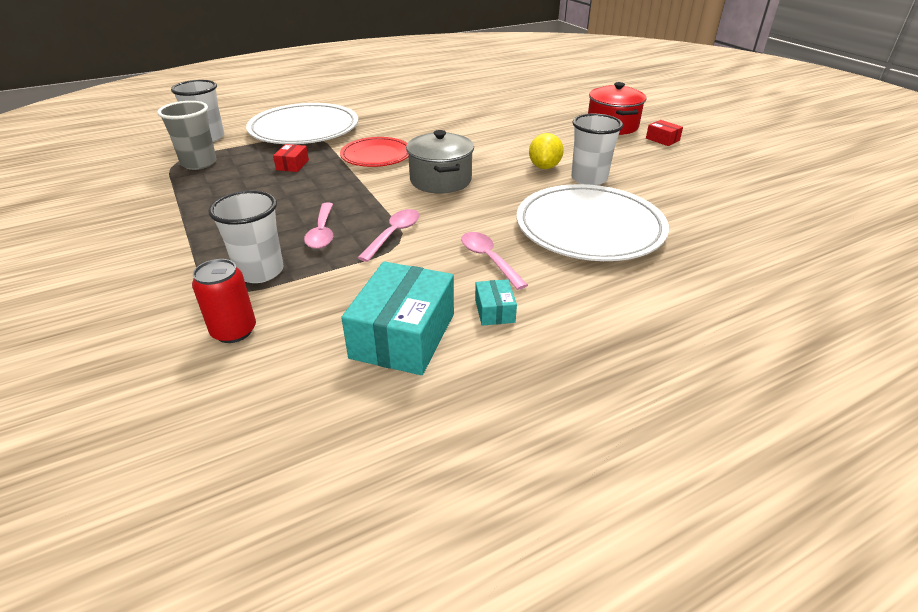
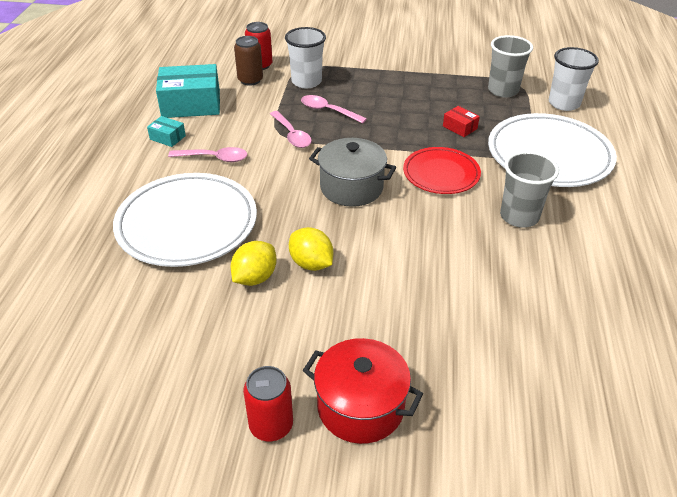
camera: 125 degrees right, 5 degrees up
turquoise box [341,261,454,375] -> turquoise box turned 60 degrees counterclockwise [156,64,220,118]
white cup [571,114,623,185] -> yellow lemon [230,241,277,286]
red box [646,120,683,146] -> red can [243,366,293,441]
none -> brown can [234,36,263,86]
none -> grey cup [500,151,559,228]

